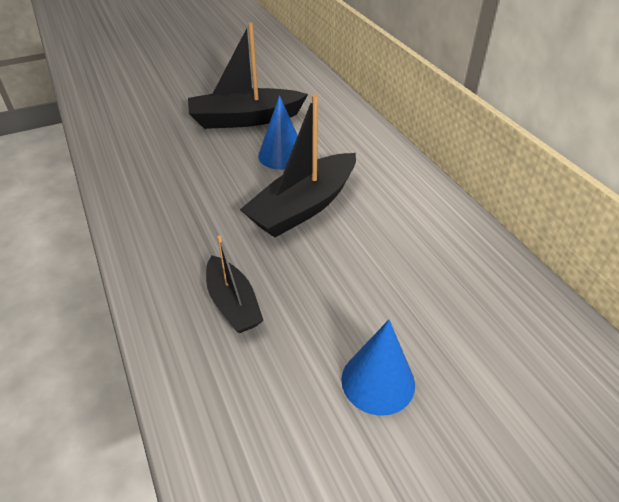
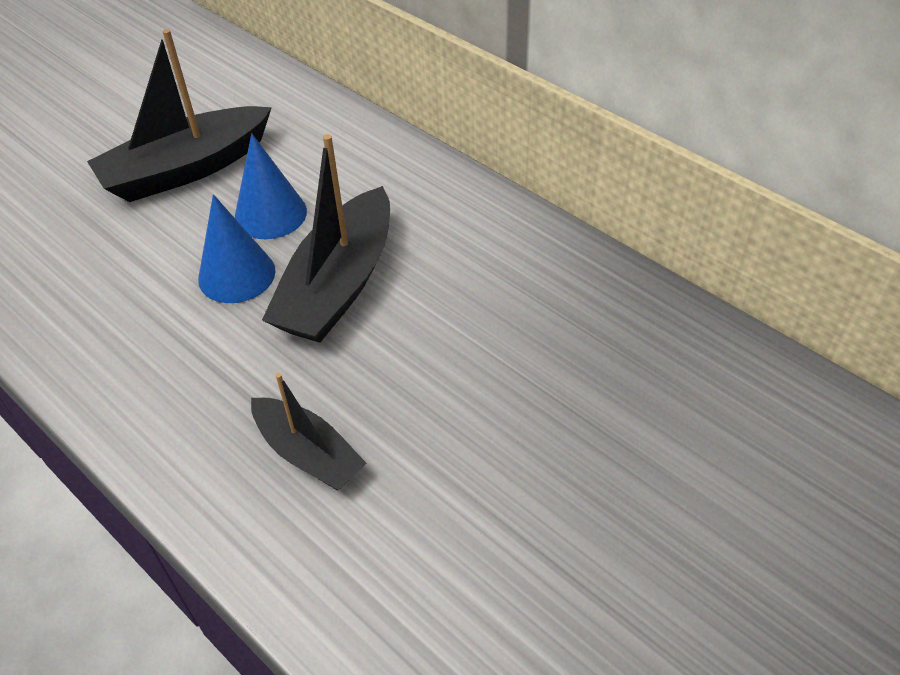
camera: 20 degrees left, 5 degrees up
blue cone [341,320,415,416] -> blue cone moved to [198,194,275,303]

